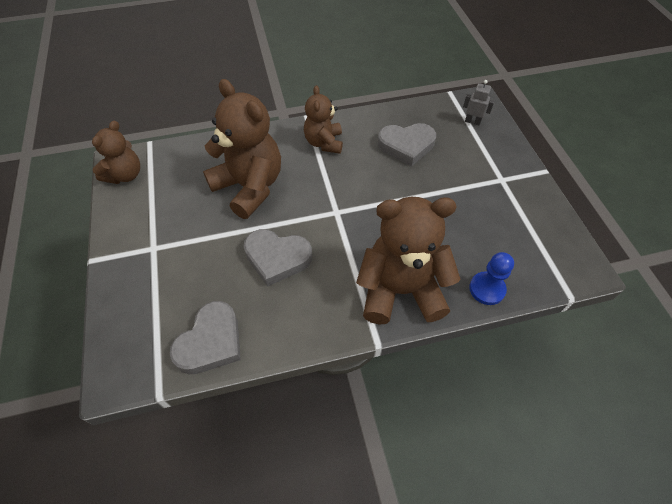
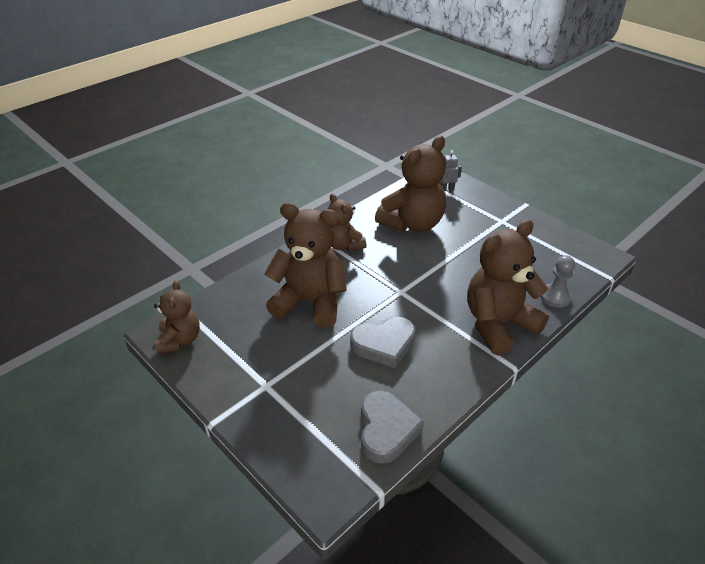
camera: 30 degrees left, 15 degrees down
grey heart [378,123,436,166] -> brown teddy bear [375,135,446,232]
blue pawn [469,252,514,305] -> grey pawn [541,255,575,308]

